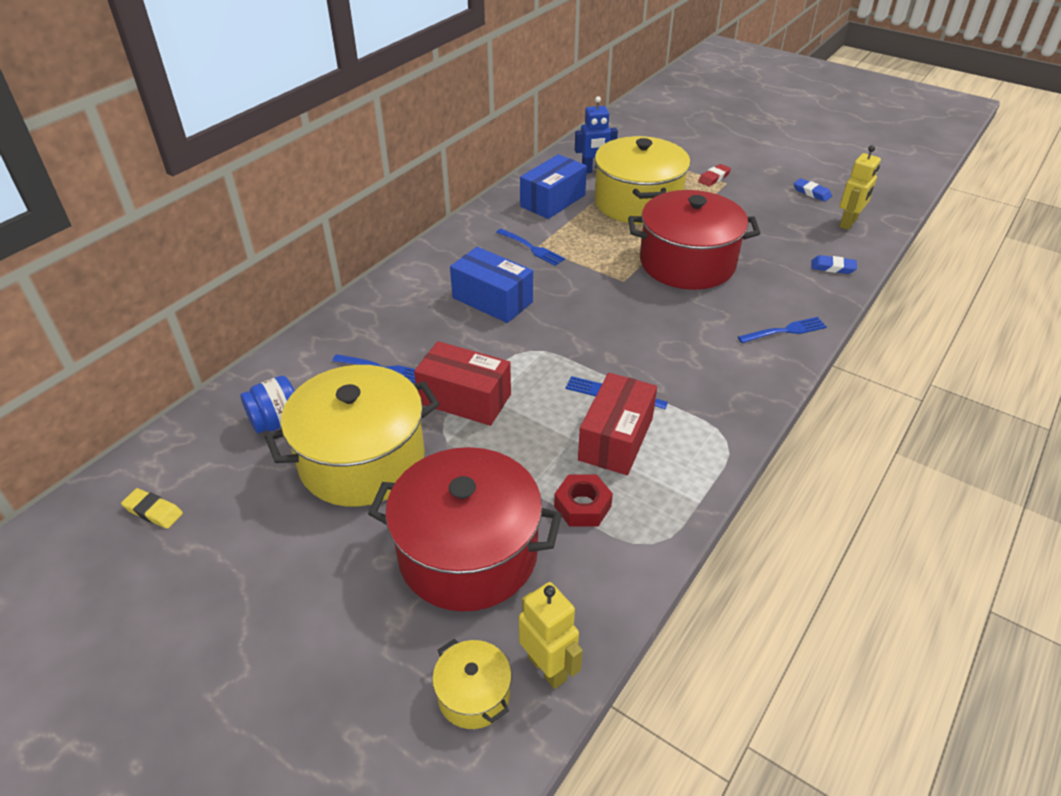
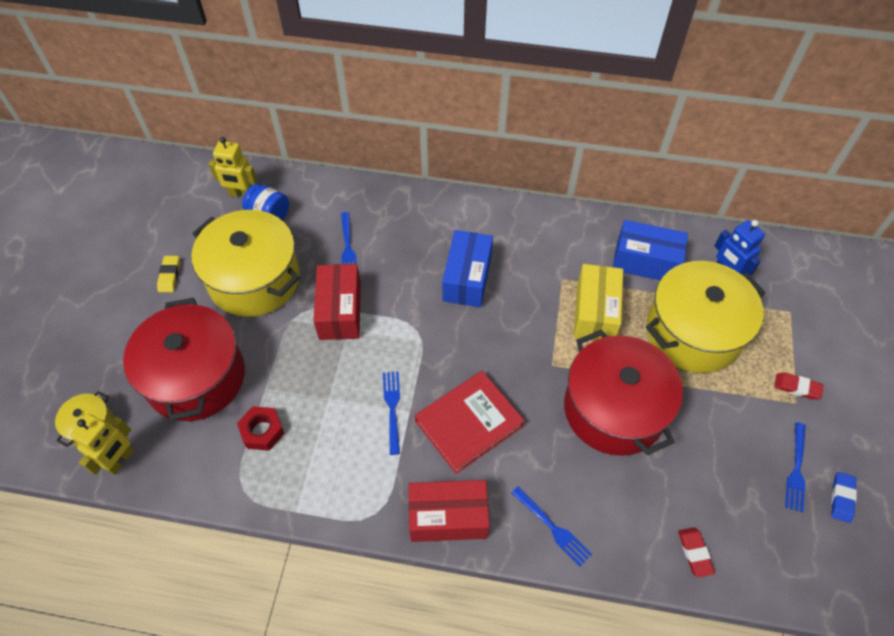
camera: 65 degrees right, 15 degrees up
yellow eraser [121,488,183,529] -> yellow eraser moved to [157,256,180,292]
blue fork [496,228,565,266] -> blue fork moved to [785,422,806,512]
red box [578,373,657,475] -> red box moved to [408,480,490,542]
blue eraser [812,255,857,274] -> red eraser [678,527,715,578]
yellow robot [839,145,881,230] -> yellow robot moved to [208,137,257,197]
none -> red book [415,371,525,474]
none -> yellow box [573,264,623,341]

